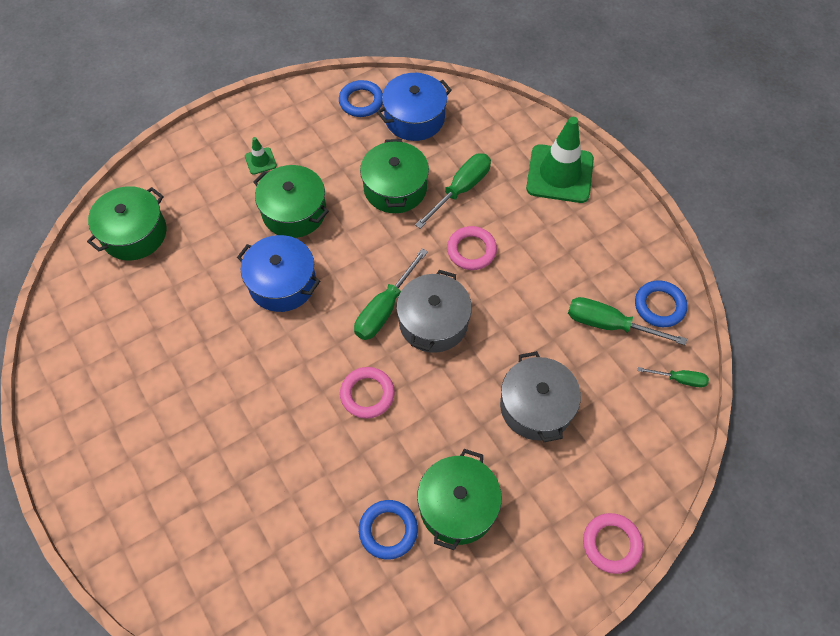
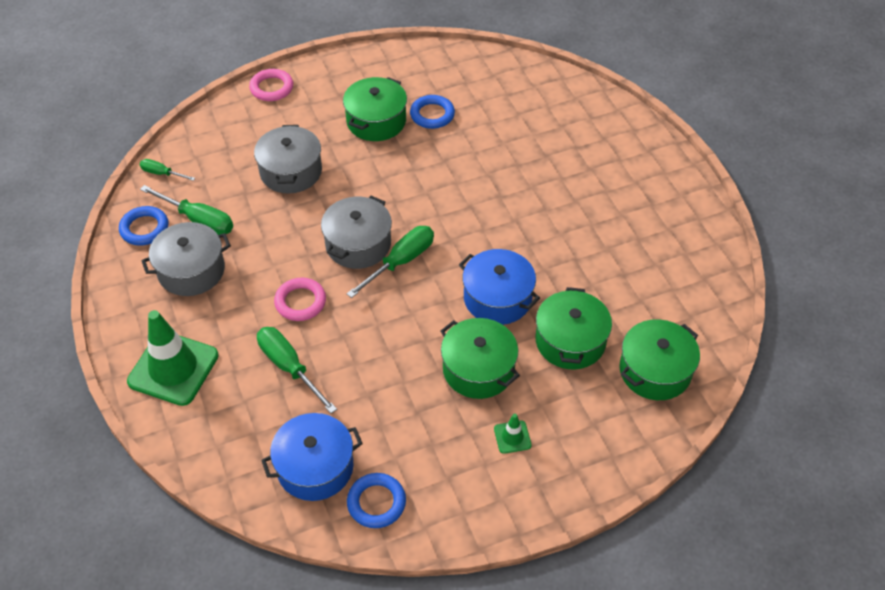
camera: 170 degrees left, 10 degrees down
pink ring [340,367,395,419] -> none
green pot [360,139,429,213] -> green pot moved to [536,287,612,369]
green screwdriver [415,153,491,229] -> green screwdriver turned 90 degrees clockwise [257,327,337,414]
none -> grey pot [141,222,231,296]

